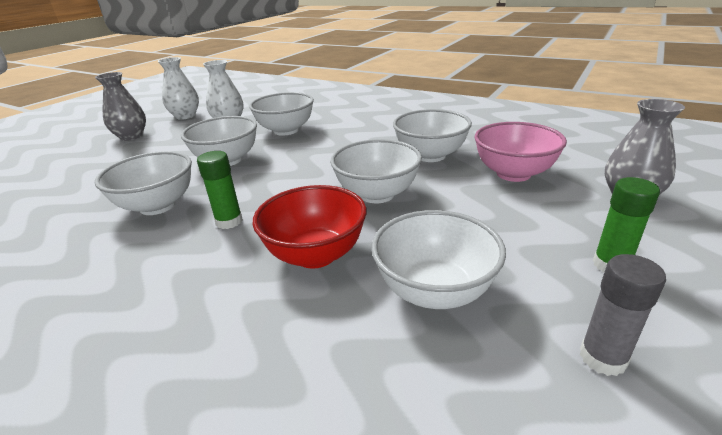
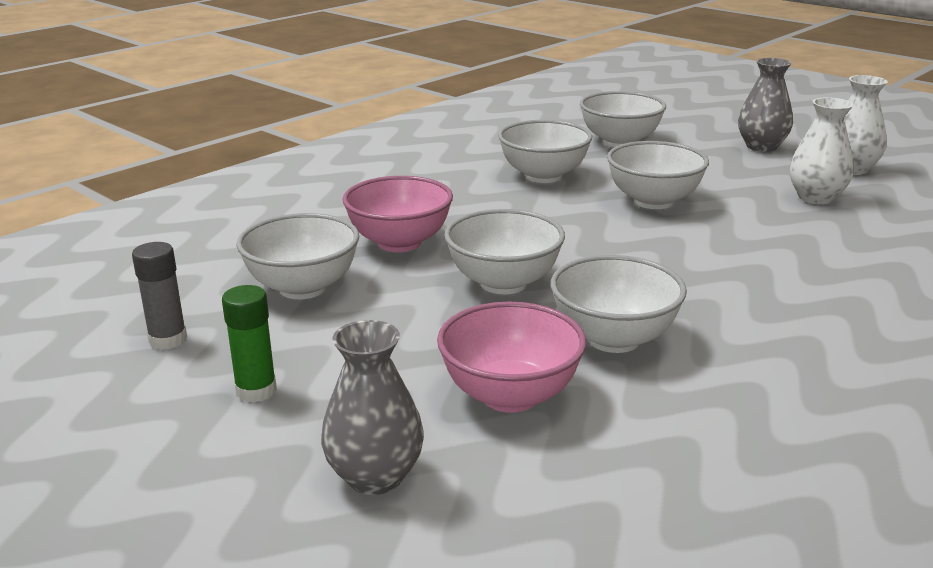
camera: 100 degrees right, 5 degrees down
green glue stick [197,151,243,229] -> none
white bowl [249,92,314,136] -> white bowl moved to [580,91,666,147]
red bowl [253,185,366,269] -> pink bowl [342,176,453,252]

